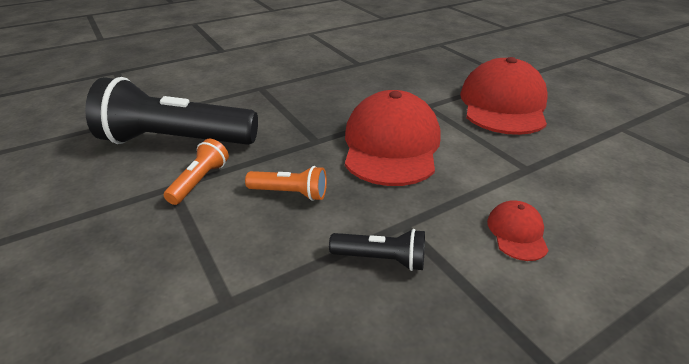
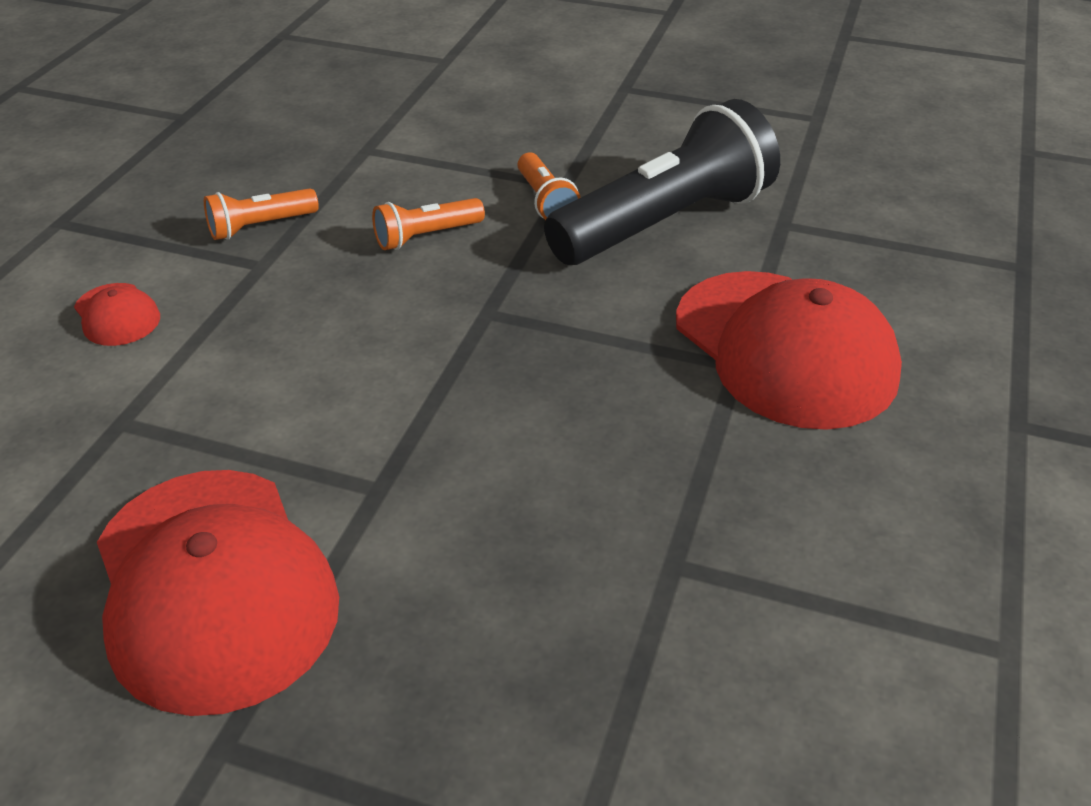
camera: 140 degrees right, 5 degrees up
black flashlight [329,229,425,271] -> orange flashlight [204,188,319,240]
red cap [345,90,441,186] -> red cap moved to [676,271,902,430]

